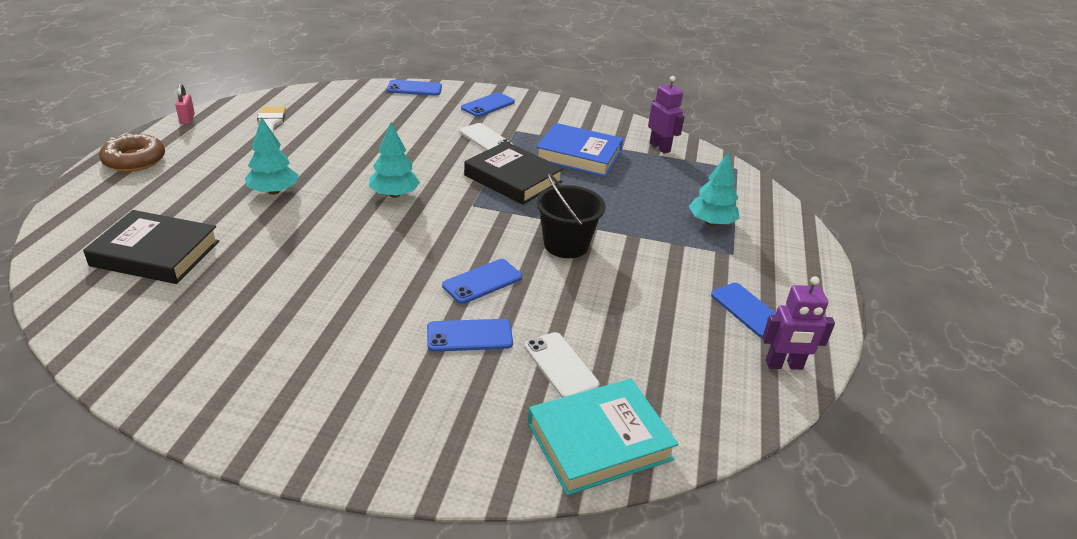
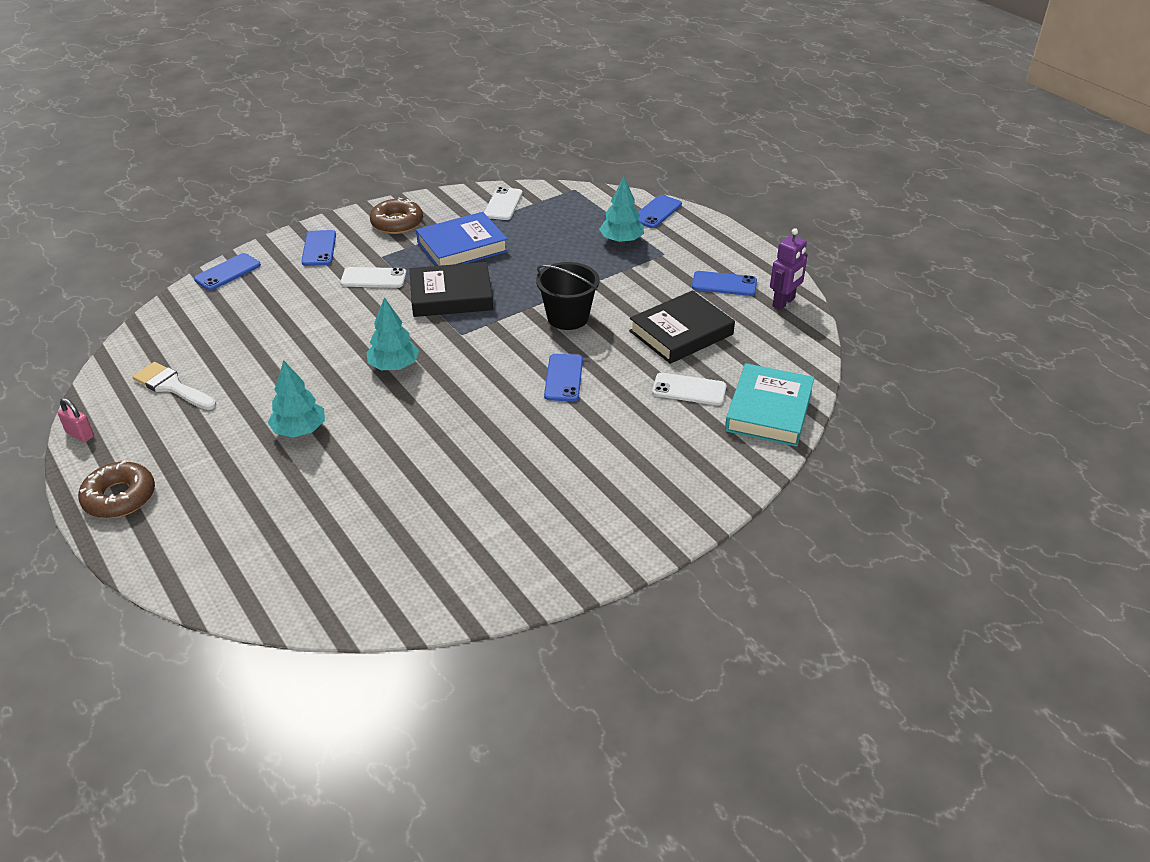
camera: 45 degrees left, 5 degrees up
black book [83,210,219,284] -> black book moved to [629,290,735,364]
blue phone [427,319,513,352] -> blue phone moved to [638,195,682,228]
purple robot [648,76,685,154] -> white phone [484,187,522,220]
none -> brown donut [370,198,423,234]

